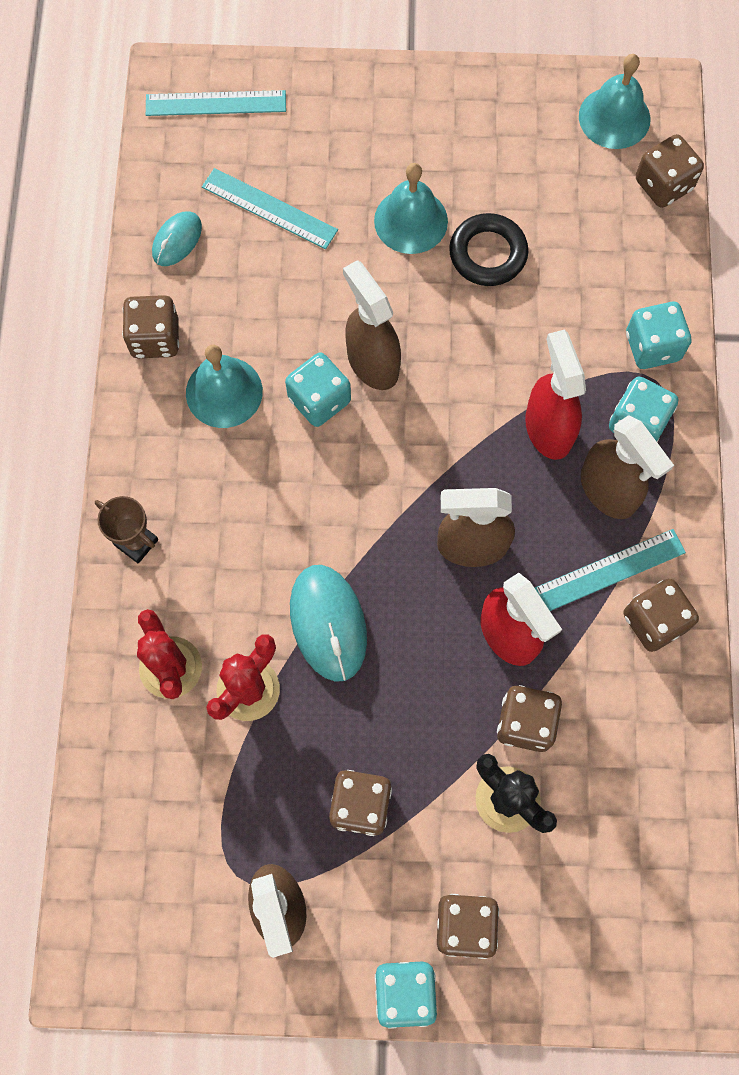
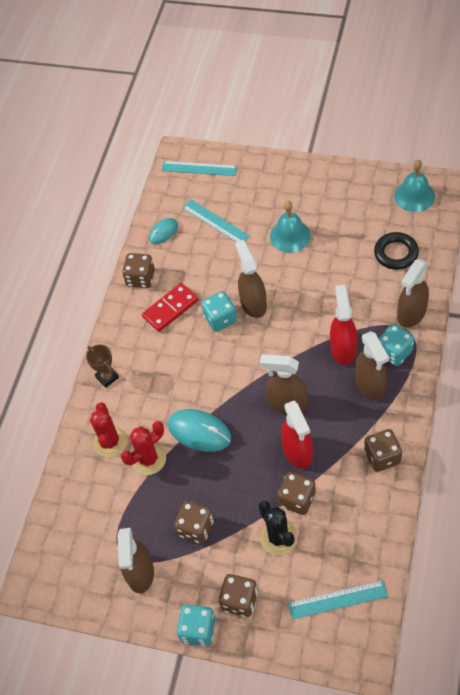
camera: 20 degrees right, 15 degrees down
turquoise bell [186,344,263,428] -> red domino [142,283,198,332]
turquoise mouse [290,565,367,682] -> turquoise mouse turned 60 degrees counterclockwise [168,409,231,452]
black ring [449,213,528,286] -> black ring moved to [374,232,419,270]
turquoise ruler [535,529,686,611] -> turquoise ruler moved to [288,580,388,619]
turquoise dice [626,302,691,369] -> brown spray bottle [397,259,429,328]
brown dice [636,134,704,208] -> none

